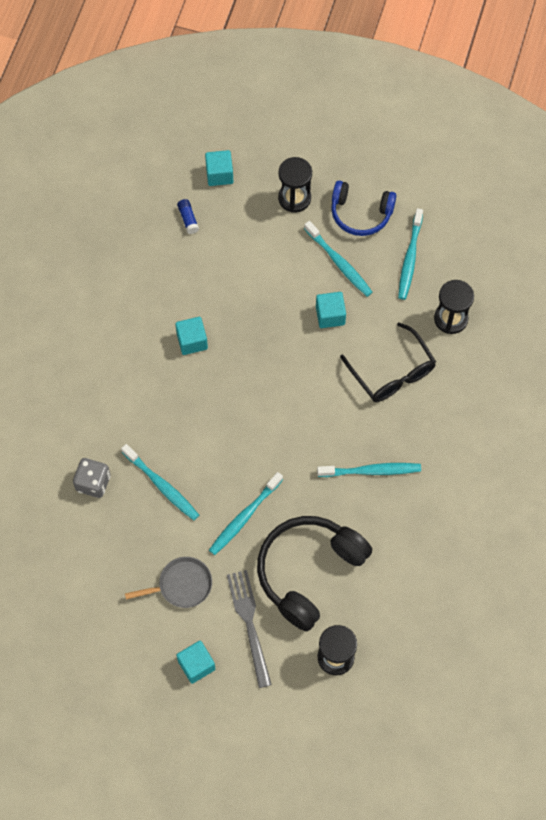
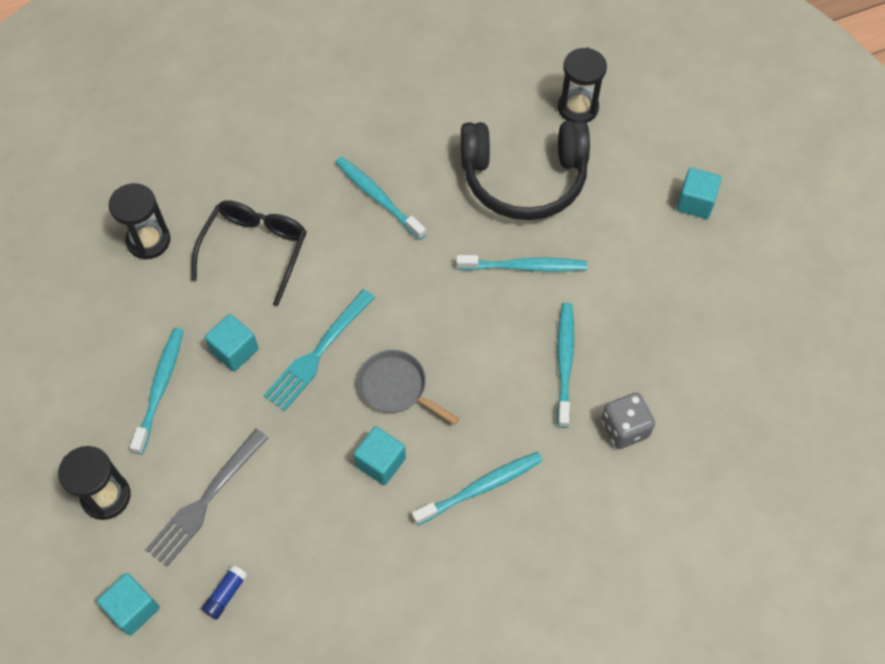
camera: 130 degrees left, 5 degrees down
grey pan [125,557,212,608] -> grey pan moved to [357,350,459,425]
grey fork [227,570,272,688] -> grey fork moved to [145,429,268,567]
blue headphones [331,181,396,236] -> none
turquoise toothbrush [398,208,423,300] -> turquoise toothbrush moved to [412,452,543,526]
none -> turquoise fork [264,289,375,411]

